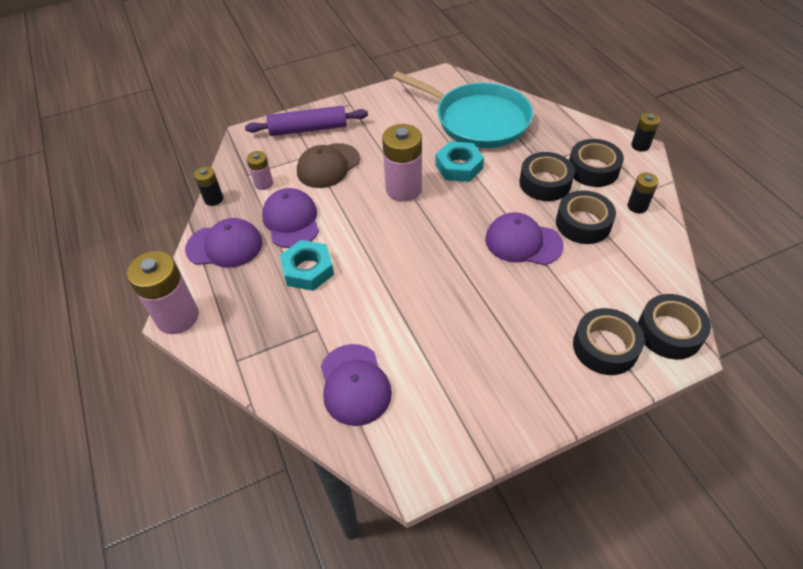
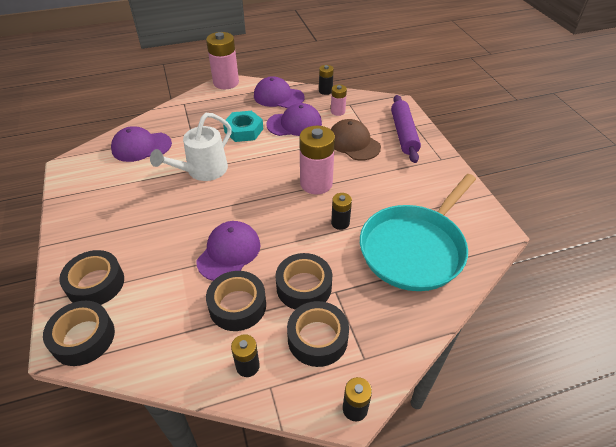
camera: 95 degrees right, 5 degrees down
purple cap [185,218,262,268] -> purple cap turned 105 degrees clockwise [254,76,305,108]
turquoise nut [435,141,484,182] -> black battery [331,193,352,230]
none -> white watering can [150,113,232,181]

